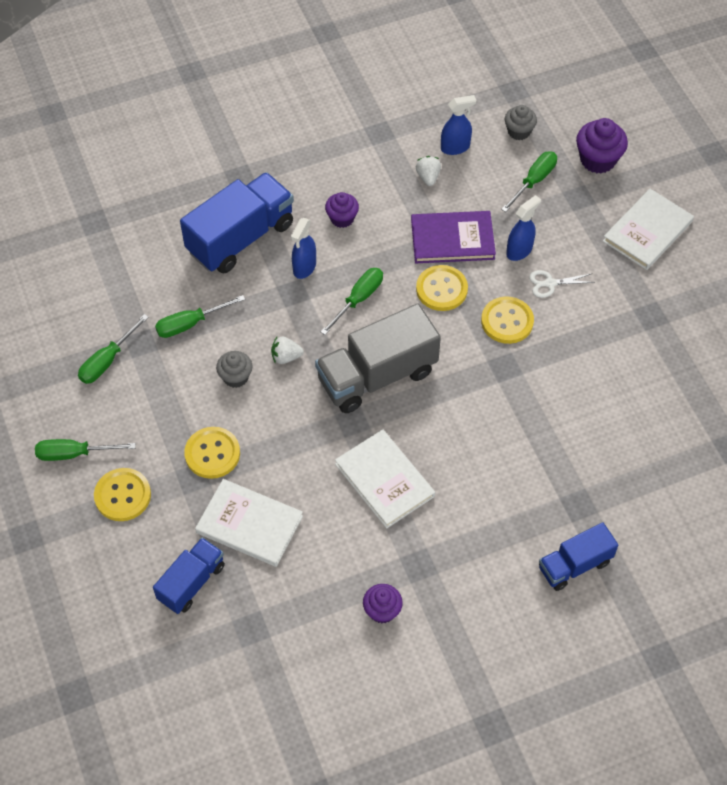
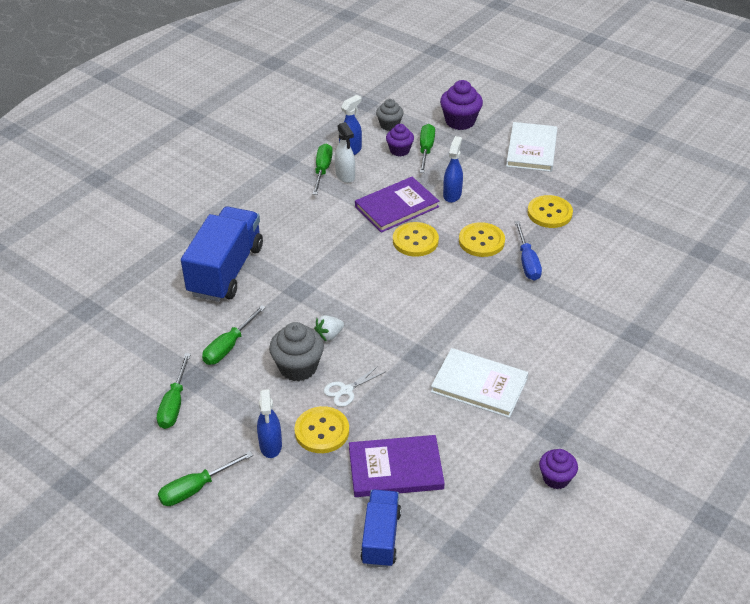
camera: 30 degrees left, 15 degrees down
yellow button [94,468,151,521] -> yellow button moved to [527,195,573,228]
white book [195,479,303,567] -> purple book [349,435,445,497]
grey cupcake [216,351,252,388] -> grey cupcake [269,322,324,381], size x1.55
blue spray bottle [291,218,316,279] -> blue spray bottle moved to [257,389,282,458]
grey truck [315,304,441,413] -> none
green screwdriver [321,268,383,335] -> green screwdriver moved to [313,144,333,195]
purple cupcake [325,192,359,228] -> purple cupcake moved to [386,124,414,157]
white strawberry [416,156,441,186] -> white spray bottle [335,122,355,183]
white scissors [529,270,595,298] -> white scissors moved to [323,365,385,407]
blue truck [539,522,618,591] -> none
none -> blue screwdriver [515,221,542,281]

